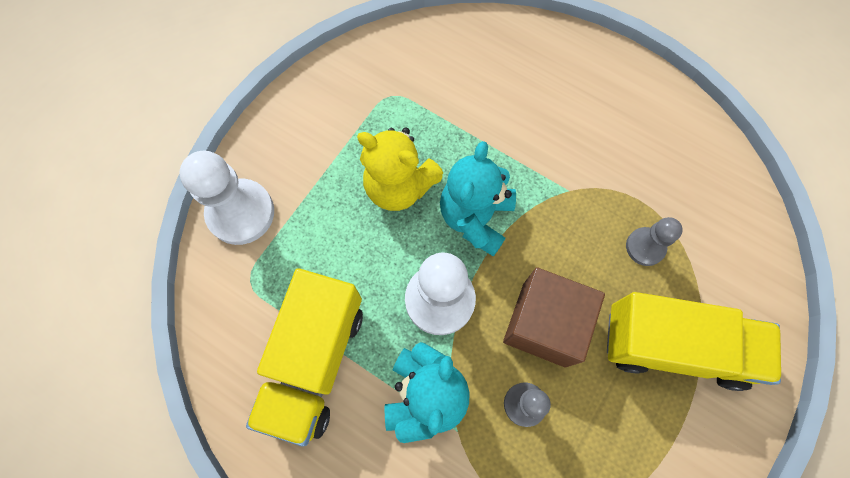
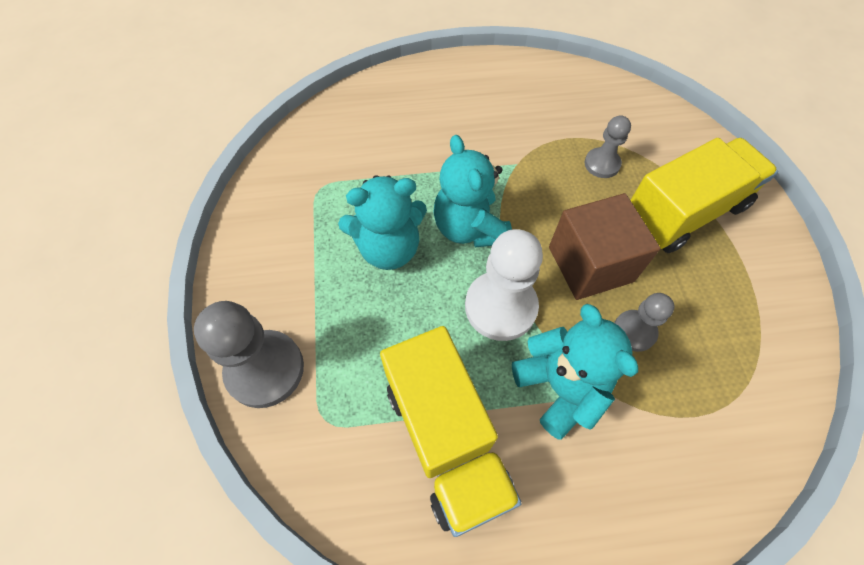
camera: 40 degrees left, 10 degrees down
white pawn [180,151,274,245] -> grey pawn [194,301,304,408]
yellow teddy bear [357,128,443,211] -> turquoise teddy bear [338,175,427,270]

